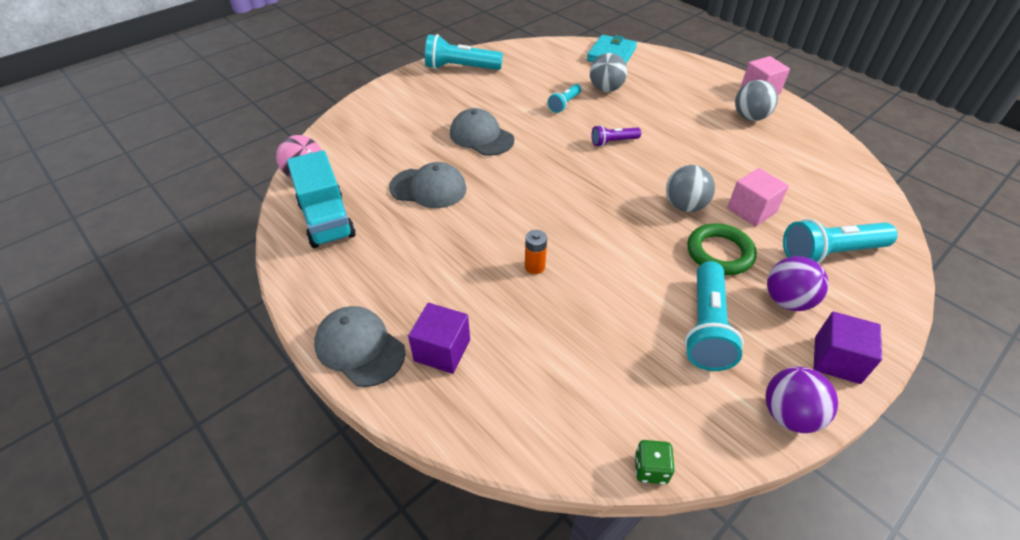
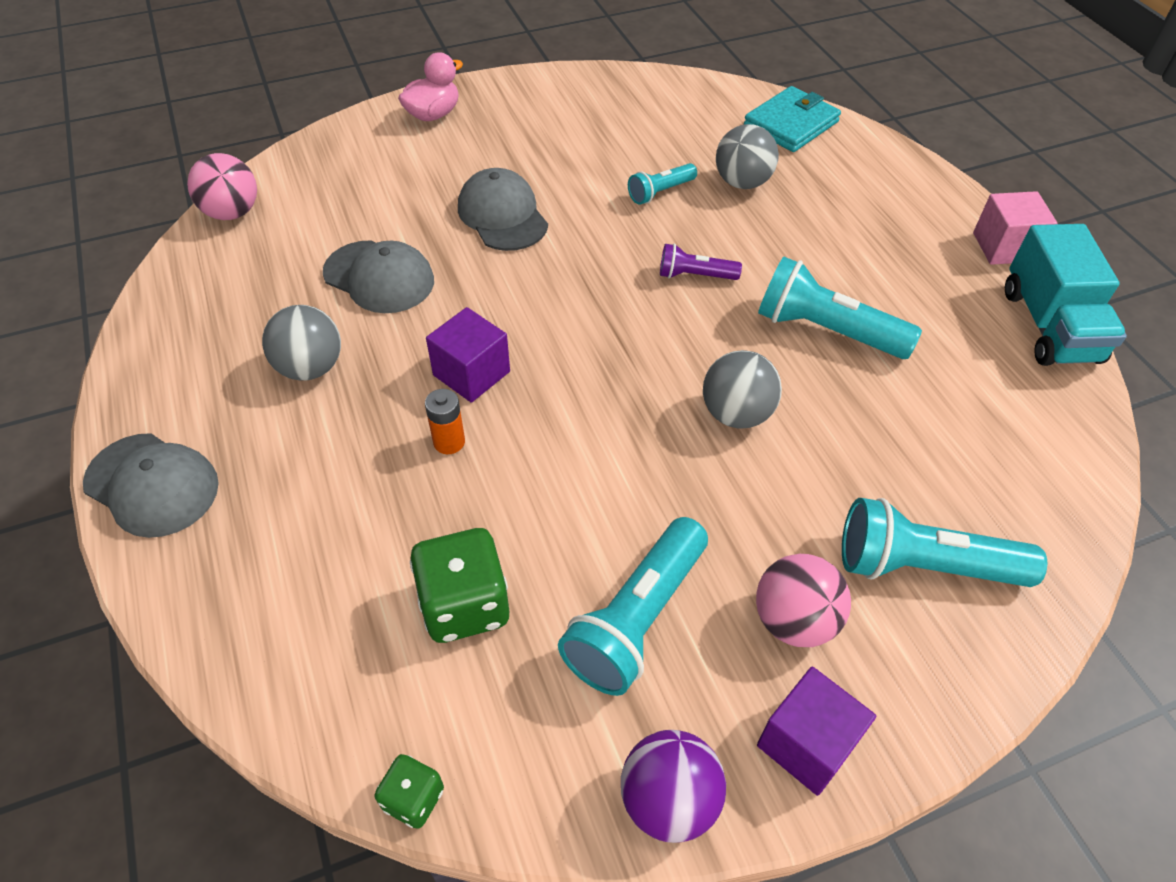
camera: 20 degrees right, 5 degrees up
turquoise truck [287,150,356,248] -> turquoise truck moved to [1005,224,1127,366]
grey cap [314,306,406,387] -> grey cap turned 150 degrees clockwise [83,433,219,538]
purple cube [408,303,470,374] -> purple cube moved to [426,307,510,403]
turquoise flashlight [425,34,503,70] -> turquoise flashlight moved to [758,257,922,359]
green ring [687,223,757,275] -> none
pink cube [727,168,789,227] -> none
grey ball [735,80,778,121] -> grey ball moved to [262,305,341,381]
purple ball [767,256,829,311] -> pink ball [756,554,851,647]
none -> pink duck [398,52,463,121]
none -> green dice [410,528,509,643]

